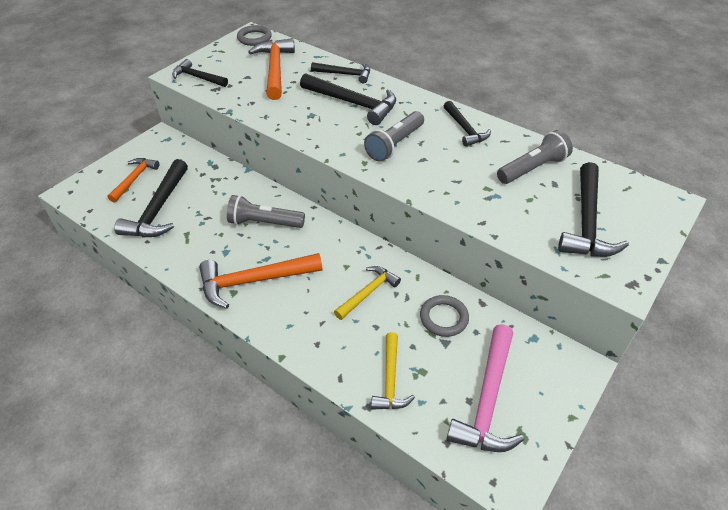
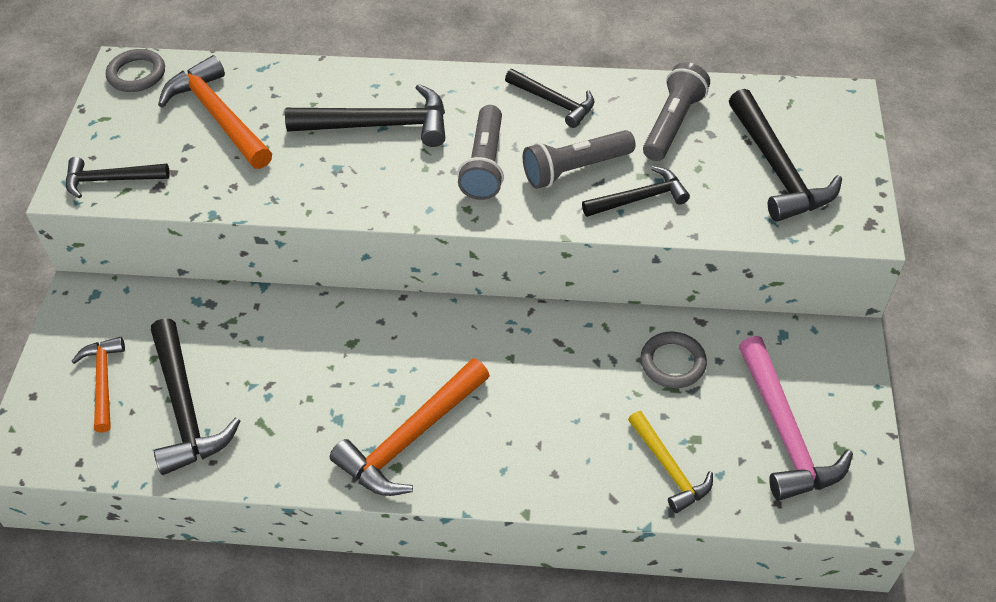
camera: 30 degrees left, 5 degrees up
grey flashlight [227,195,305,228] -> grey flashlight moved to [523,130,636,189]
black hammer [311,62,370,83] -> black hammer moved to [582,166,690,217]
yellow hammer [334,266,401,320] -> none

